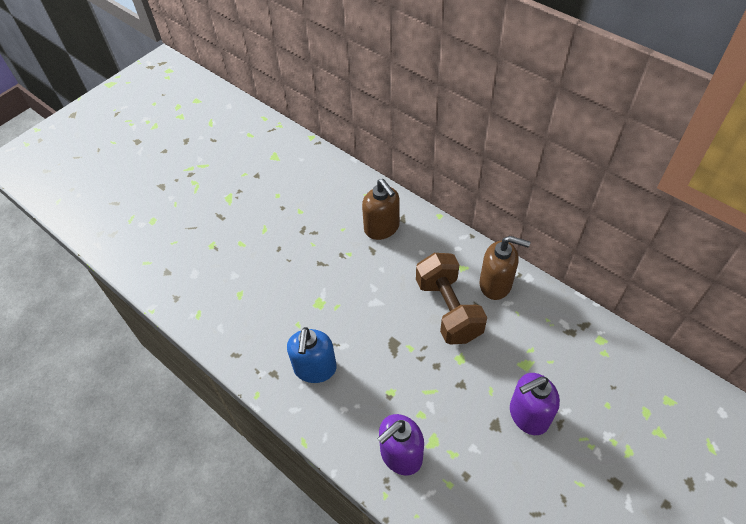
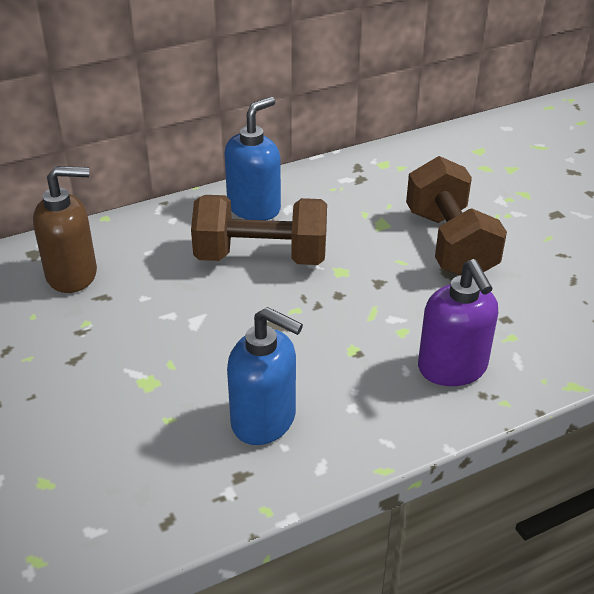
camera: 70 degrees left, 15 degrees down
brown soap dispenser [479,236,530,300] -> blue soap dispenser [224,97,281,220]
purple soap dispenser [510,373,560,435] -> brown dumbbell [406,156,507,276]

